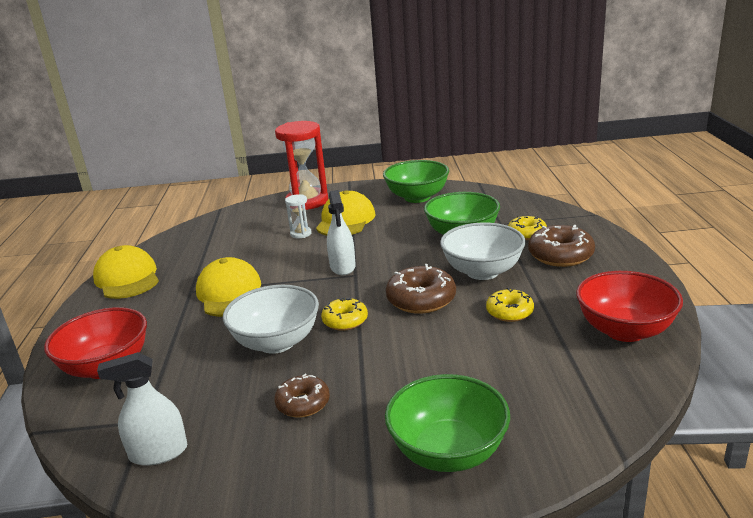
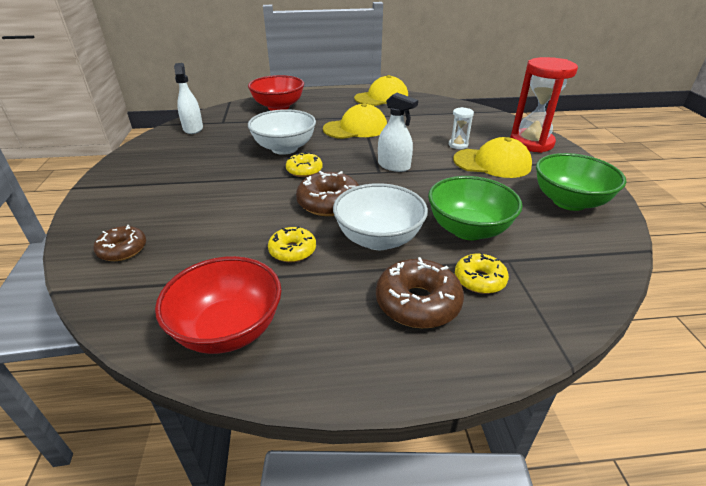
camera: 85 degrees right, 10 degrees up
brown donut [274,374,330,418] -> brown donut moved to [93,225,146,261]
white spray bottle [327,190,356,275] -> white spray bottle turned 135 degrees counterclockwise [378,93,418,172]
green bowl [385,374,510,472] -> none

